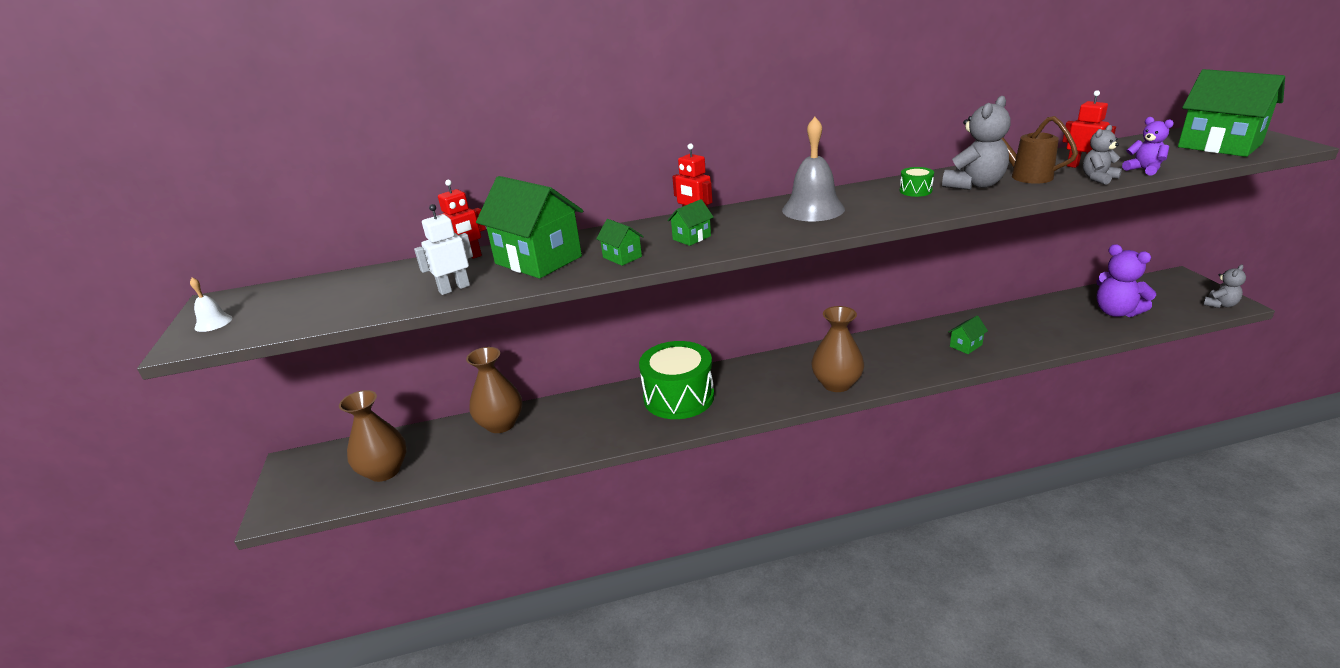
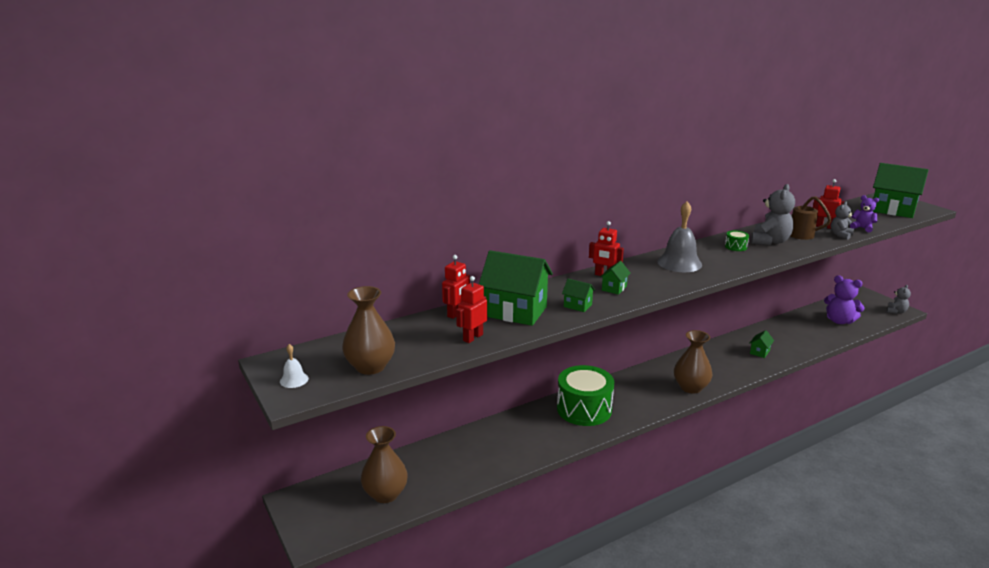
camera: 20 degrees left, 5 degrees down
white robot [414,204,473,295] -> red robot [456,276,487,343]
brown vase [466,347,522,433] -> brown vase moved to [342,286,395,375]

